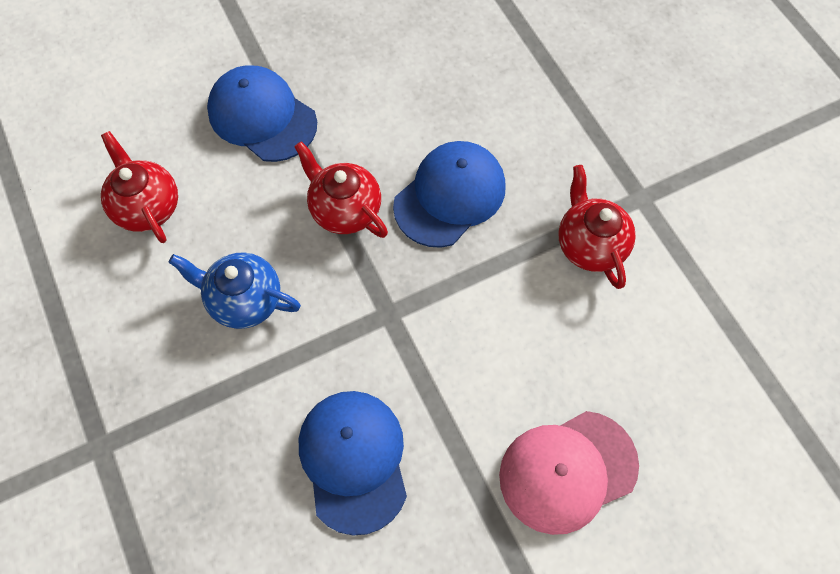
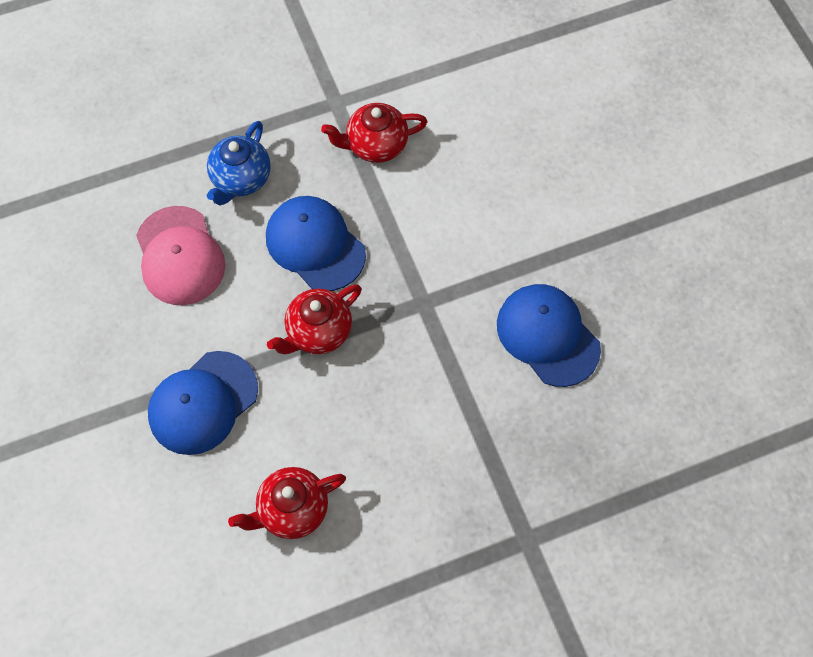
camera: 85 degrees left, 0 degrees up
blue teapot [168,253,301,329] -> blue teapot moved to [207,121,271,206]
blue cap [299,391,407,535] -> blue cap turned 60 degrees clockwise [497,284,601,387]
pink cap [499,411,639,535] -> pink cap moved to [136,206,225,305]

